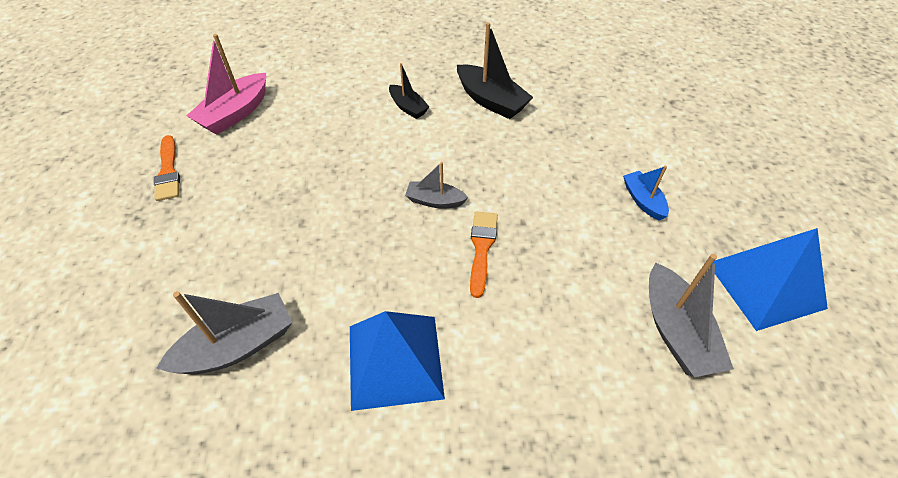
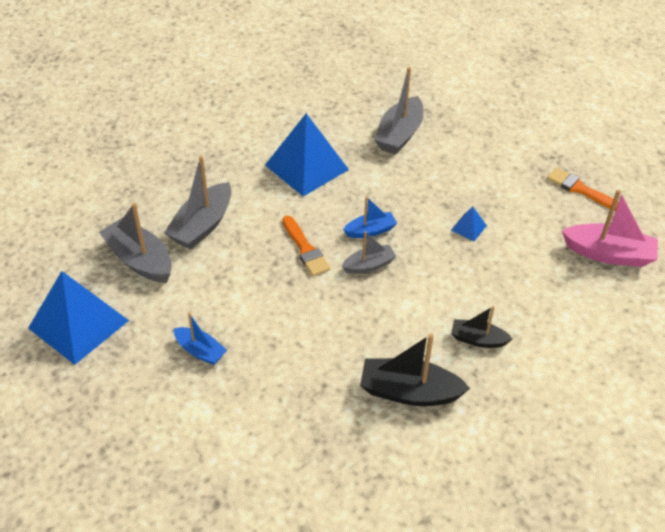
camera: 145 degrees right, 5 degrees down
pink boat [187,34,266,135] -> pink boat turned 105 degrees clockwise [562,189,658,267]
none -> grey boat [164,156,232,249]
none -> blue boat [343,196,397,238]
none -> blue pyramid [451,206,487,241]

